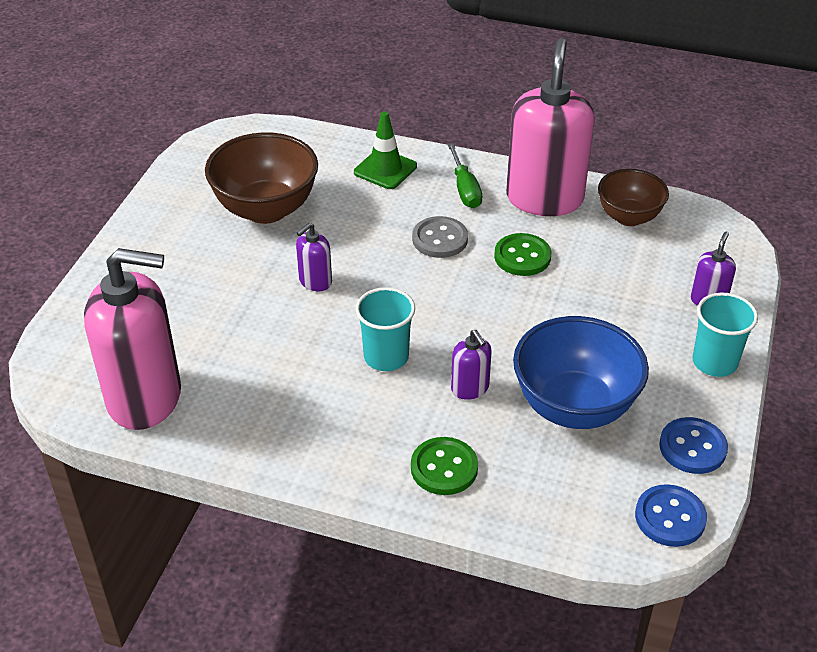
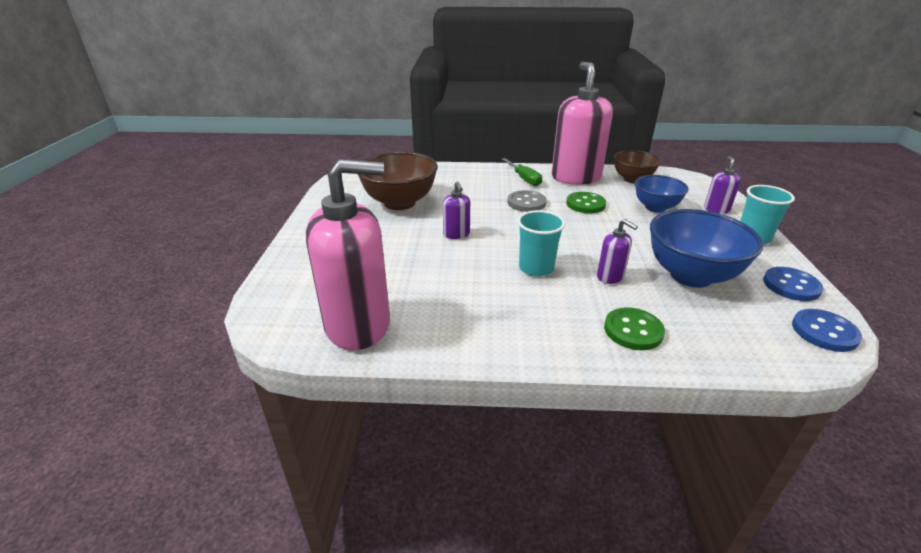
camera: 15 degrees left, 10 degrees down
purple soap dispenser [296,223,332,291] -> purple soap dispenser turned 45 degrees counterclockwise [443,181,470,239]
green traffic cone [354,111,417,189] -> none
none -> blue bowl [635,175,689,213]

